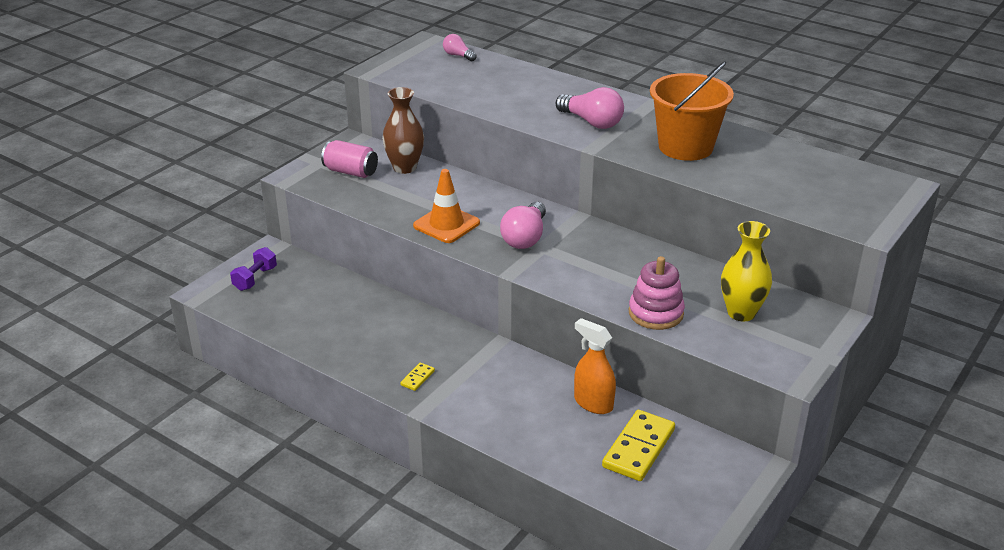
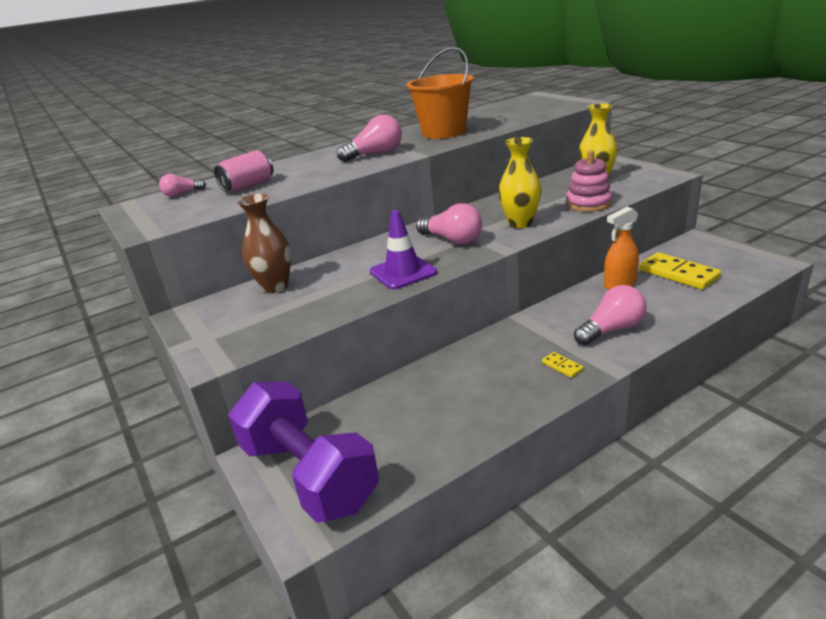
camera: 65 degrees left, 5 degrees down
purple dumbbell [230,247,277,291] -> purple dumbbell [228,381,379,523], size x2.36
pink can [321,140,378,178] -> pink can moved to [214,150,273,192]
orange traffic cone [413,169,480,243] -> purple traffic cone [370,210,437,290]
none -> yellow vase [499,137,542,228]
none -> pink light bulb [574,285,647,345]

